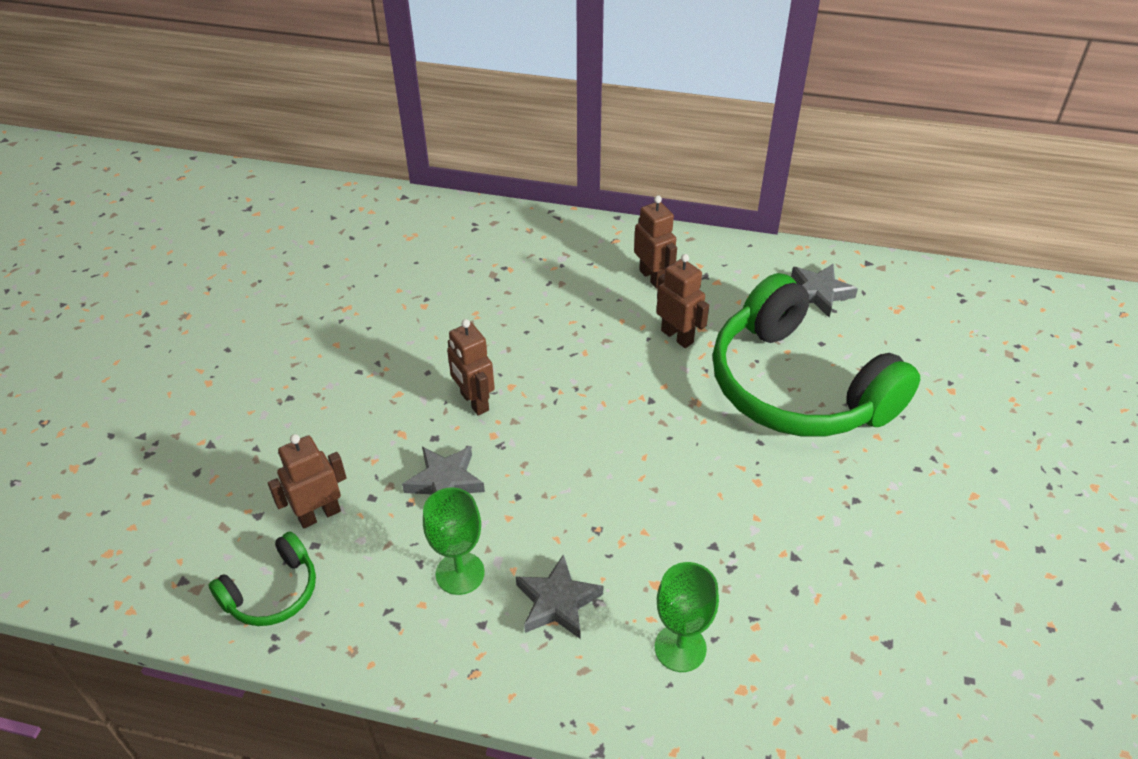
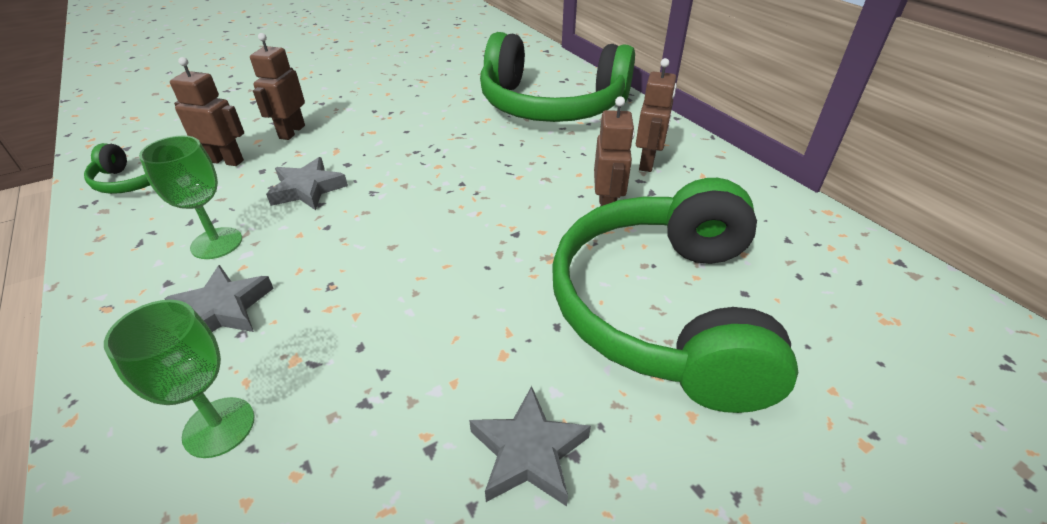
camera: 45 degrees right, 5 degrees down
brown robot [447,319,495,415] -> brown robot moved to [250,33,305,140]
grey star [791,264,858,318] -> grey star moved to [469,386,591,506]
none -> green headphones [480,32,635,122]

